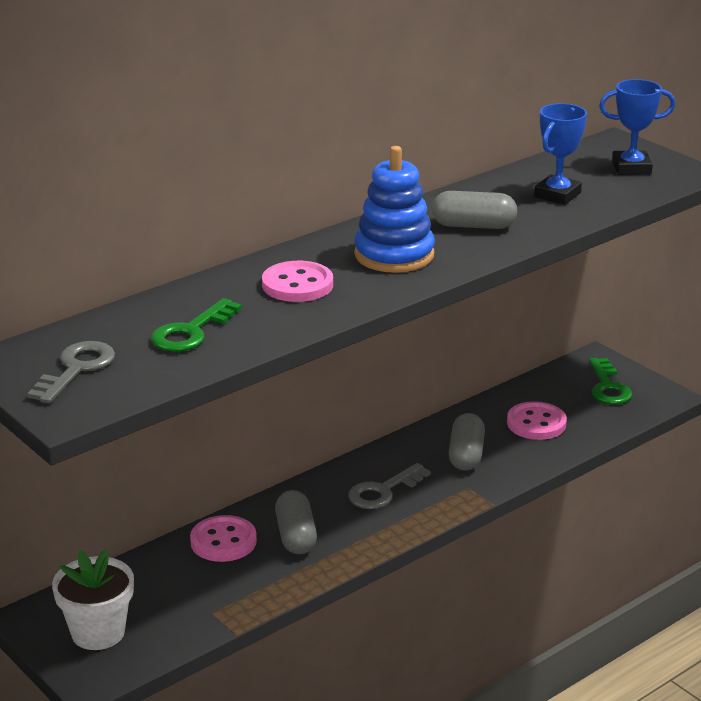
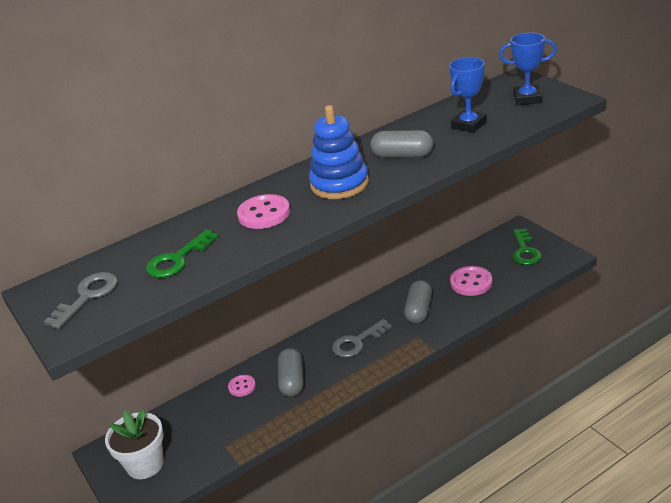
camera: 10 degrees right, 5 degrees up
pink button [190,515,257,562] -> pink button [228,375,256,397], size x0.60

